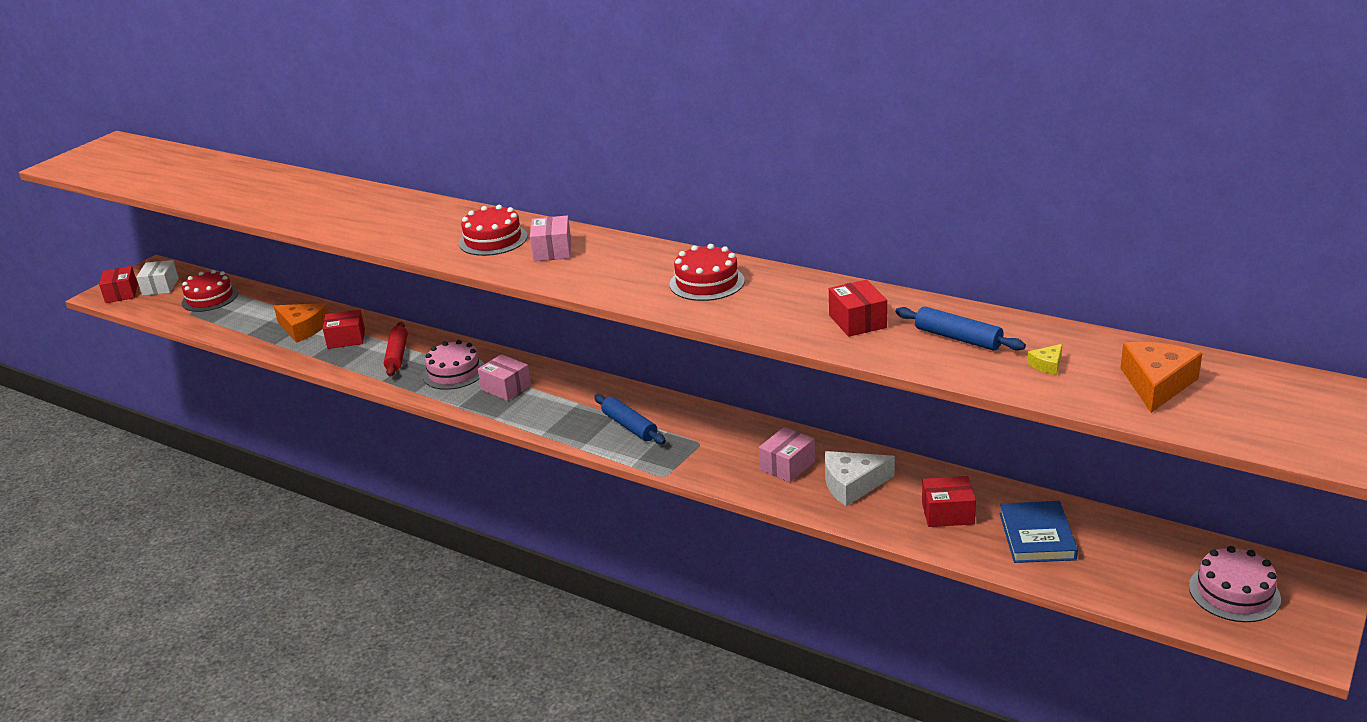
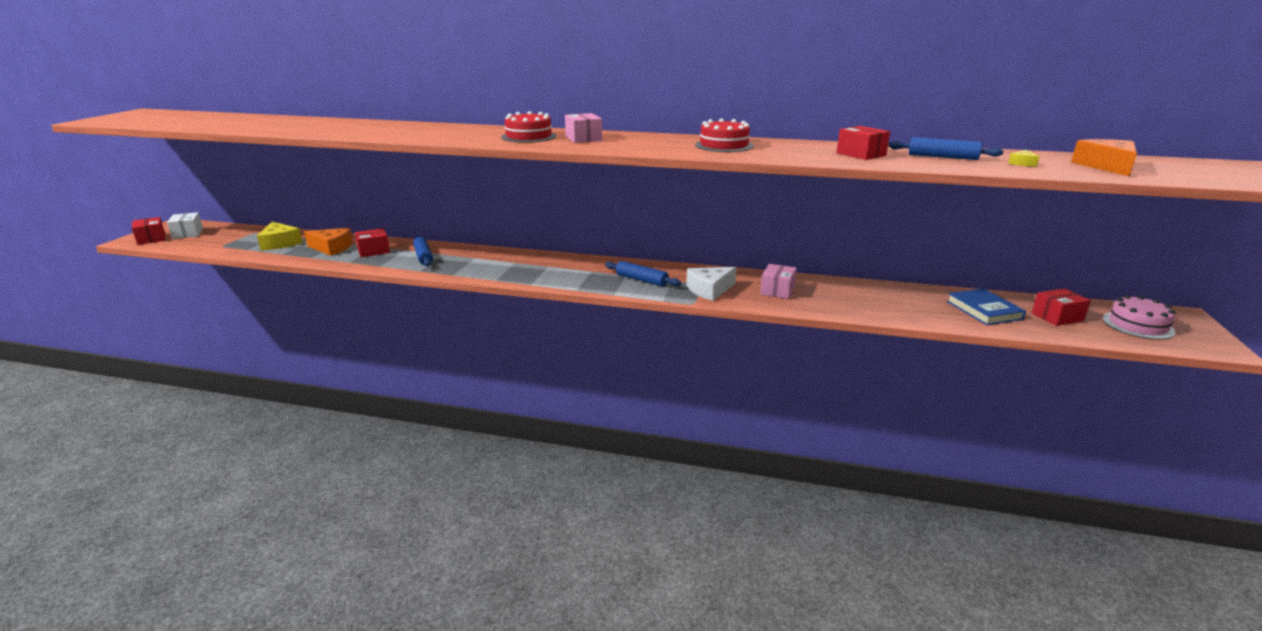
camera: 20 degrees left, 5 degrees down
red cake [182,270,238,312] -> none
red rolling pin [383,322,408,377] -> blue rolling pin [413,236,433,266]
pink cake [423,340,484,390] -> none
pink box [478,354,531,401] -> none
white cheese [825,451,895,506] -> white cheese moved to [686,267,737,301]
red box [922,476,976,527] -> red box moved to [1032,288,1091,326]
none -> yellow cheese [257,222,303,250]

